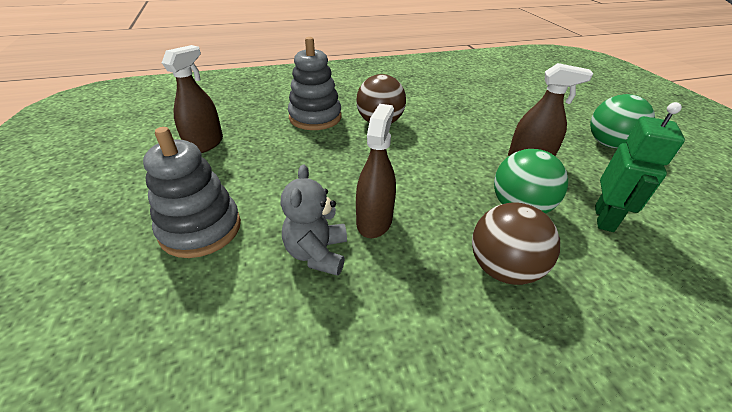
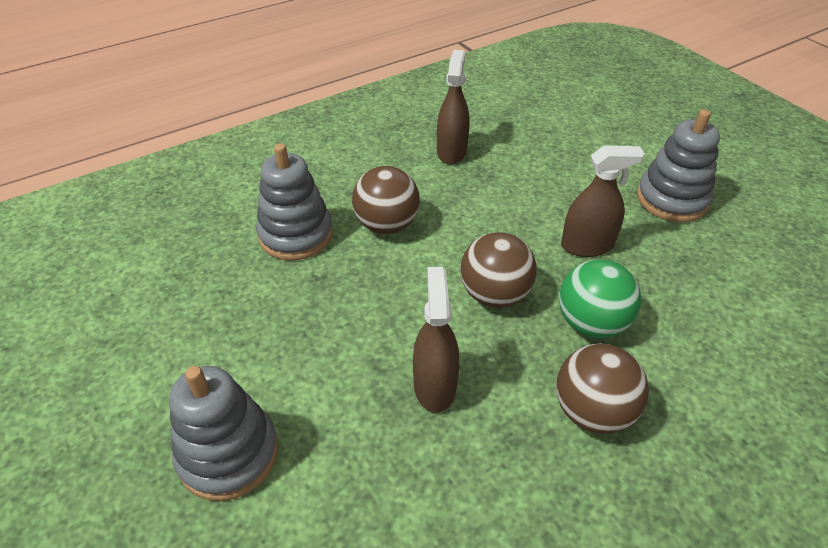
camera: 15 degrees left, 5 degrees up
brown spray bottle [162,45,223,153] -> brown spray bottle moved to [437,50,470,164]
grey teddy bear [281,165,347,276] -> none
green ball [590,94,655,148] -> grey stacking toy [637,109,720,222]
green robot [595,102,685,232] -> none
none -> brown ball [460,232,537,308]

